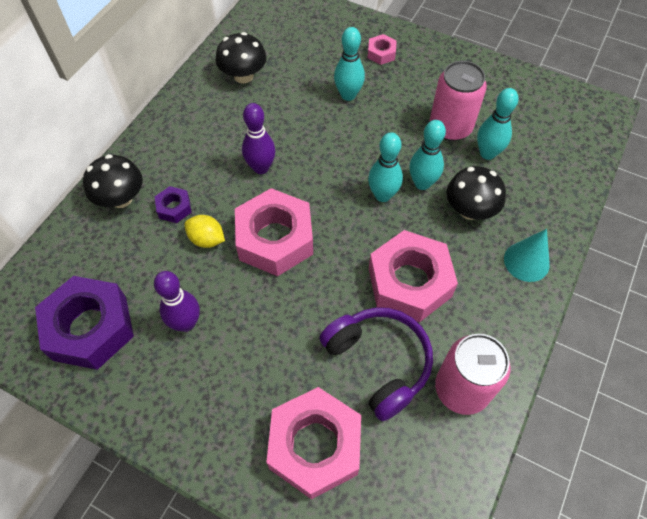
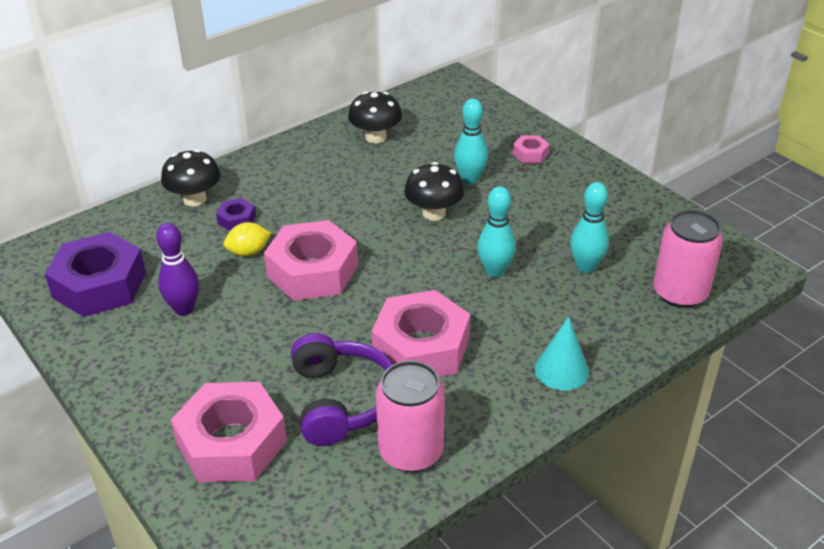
camera: 25 degrees right, 20 degrees down
yellow lemon [185,215,225,248] -> yellow lemon turned 75 degrees counterclockwise [224,222,271,256]
purple bowling pin [242,103,275,174] -> none
turquoise bowling pin [368,132,403,202] -> none
pink can [430,61,487,141] -> pink can moved to [653,210,723,308]
black mushroom [447,166,506,220] -> black mushroom moved to [404,162,464,221]

